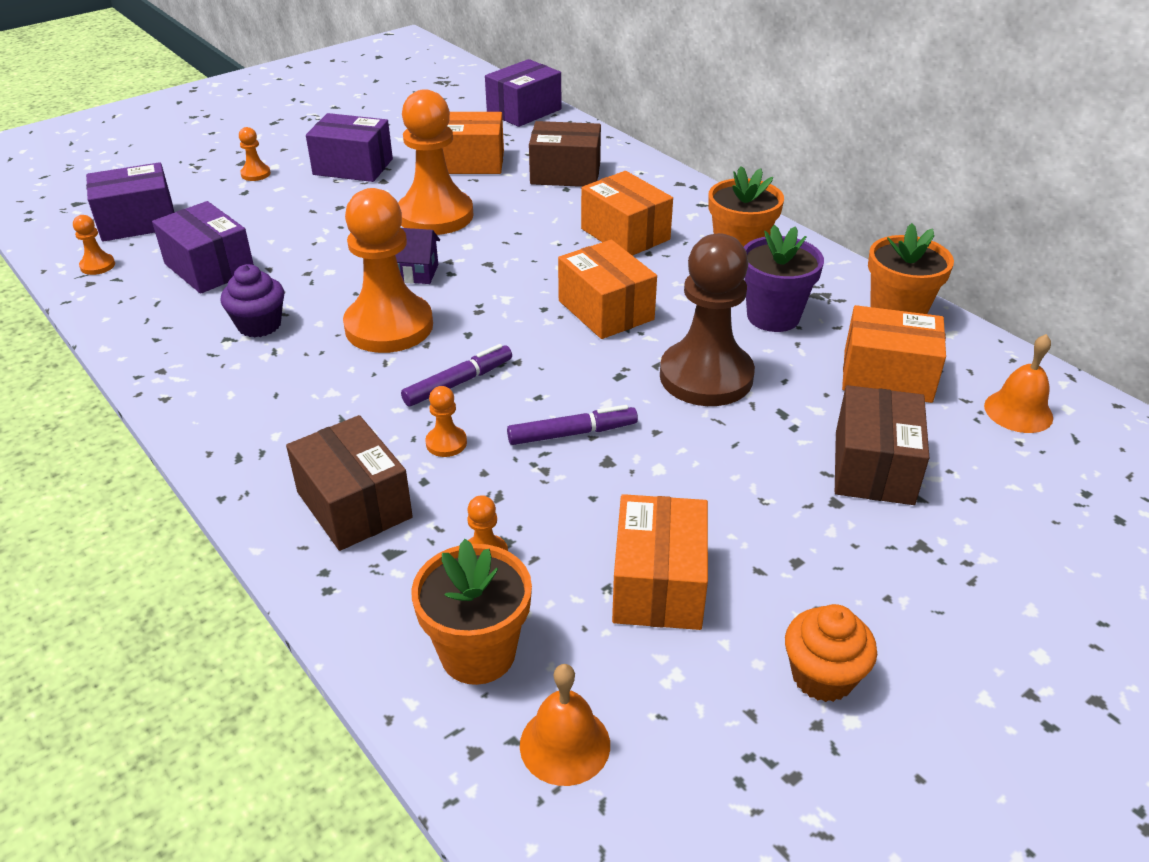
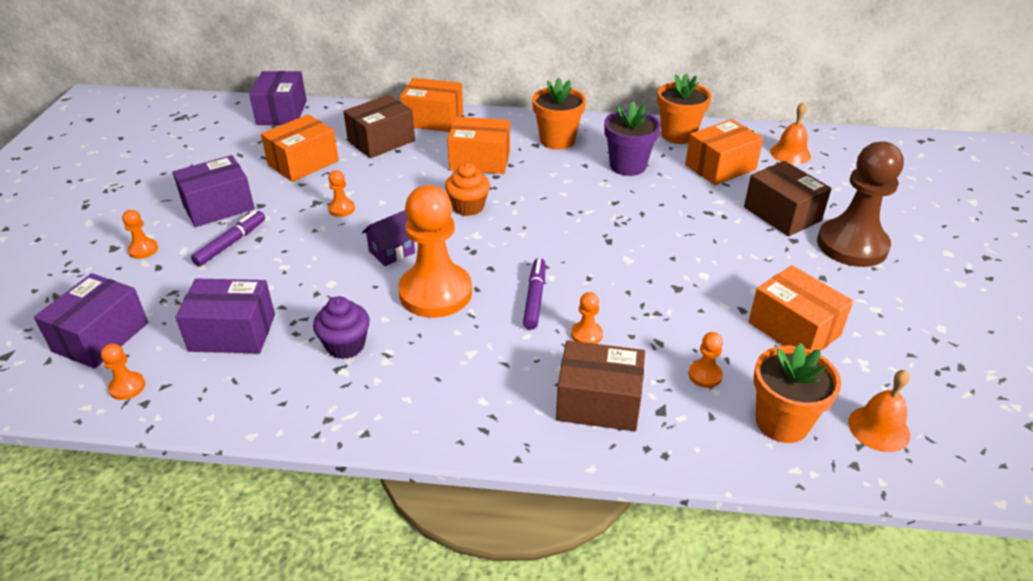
camera: 45 degrees left, 0 degrees up
orange pawn [398,89,473,235] -> orange pawn [328,170,355,217], size x0.41
purple marker [507,405,638,445] -> purple marker moved to [191,211,265,266]
orange box [558,240,657,339] -> orange box moved to [400,78,463,132]
brown pawn [660,233,755,406] -> brown pawn moved to [817,142,904,267]
orange cupcake [785,604,877,702] -> orange cupcake moved to [445,163,490,216]

